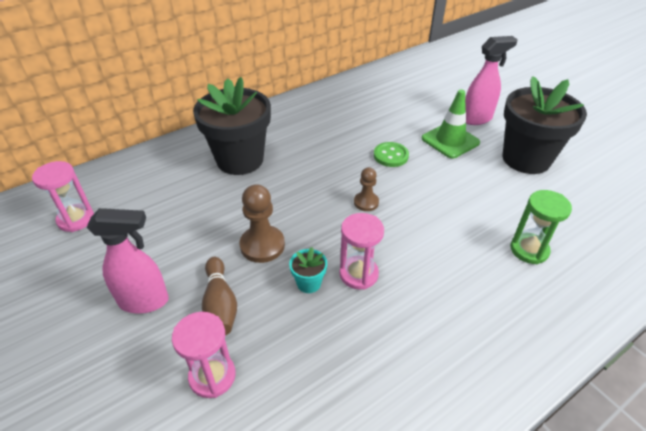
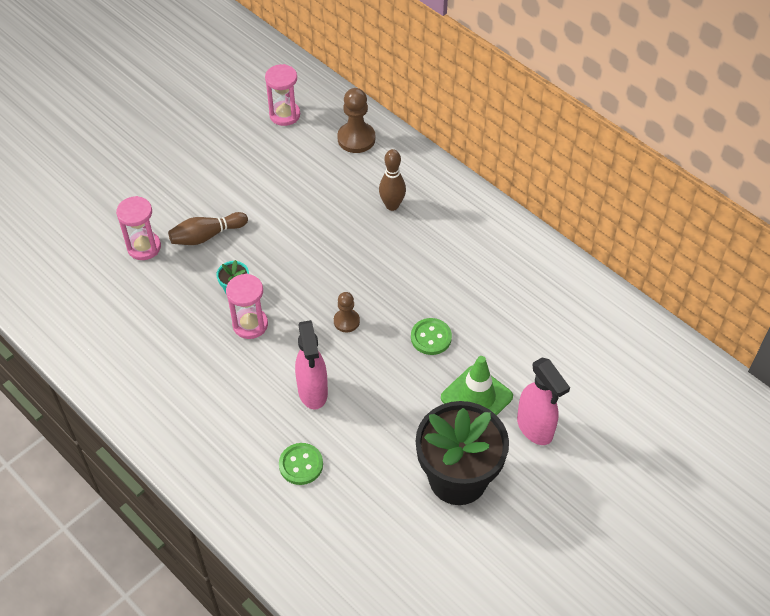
camera: 80 degrees right, 10 degrees up
pink spray bottle [87,208,169,314] -> pink spray bottle moved to [295,320,328,409]
black flower pot [193,77,271,175] -> brown bowling pin [379,149,406,211]
brown pawn [240,184,285,263] -> brown pawn moved to [337,88,375,153]
green hourglass [510,190,572,264] -> green button [279,443,323,485]

